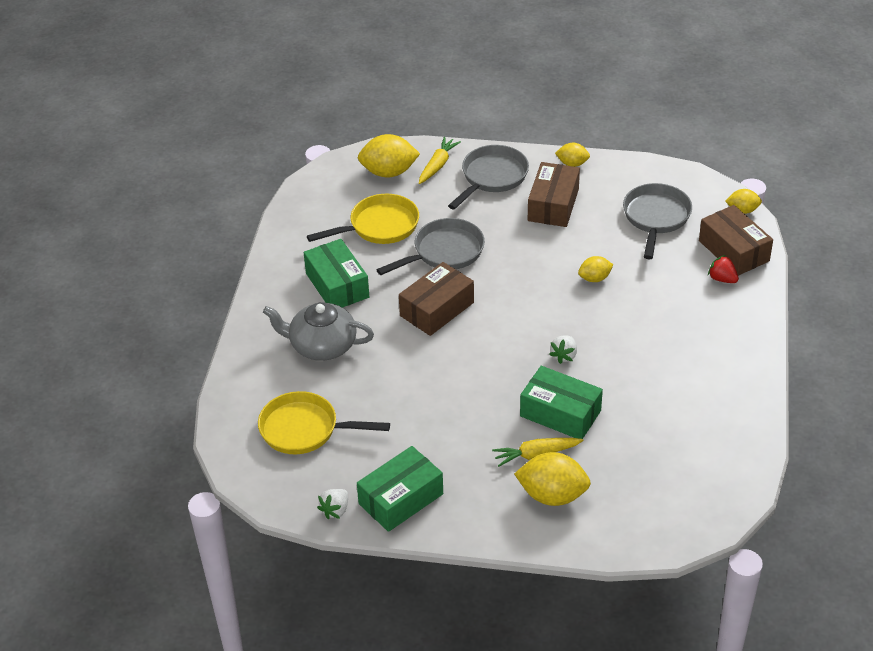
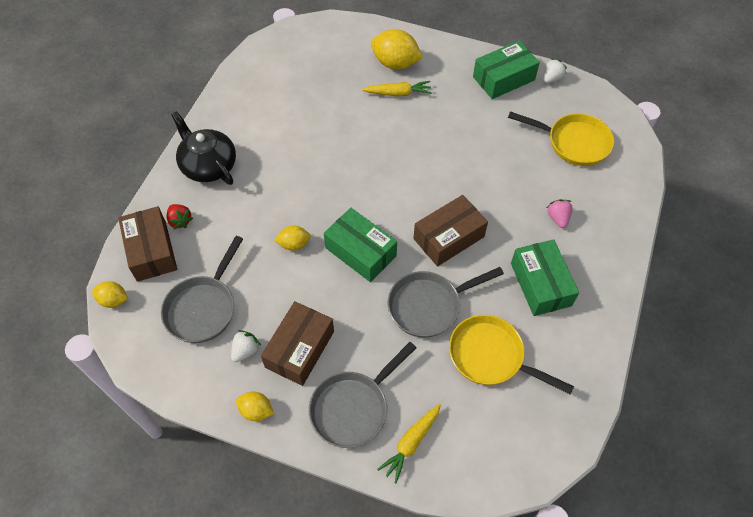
camera: 170 degrees left, 15 degrees up
grey teapot [263,303,374,361] -> pink strawberry [547,199,573,228]
yellow pan [307,194,419,244] -> yellow pan turned 45 degrees clockwise [449,315,574,394]
yellow lemon [358,134,420,177] -> none
green box [520,366,603,439] -> green box moved to [324,208,397,282]
white strawberry [549,335,577,364] -> white strawberry moved to [231,330,261,362]
none -> black teapot [171,111,236,185]

